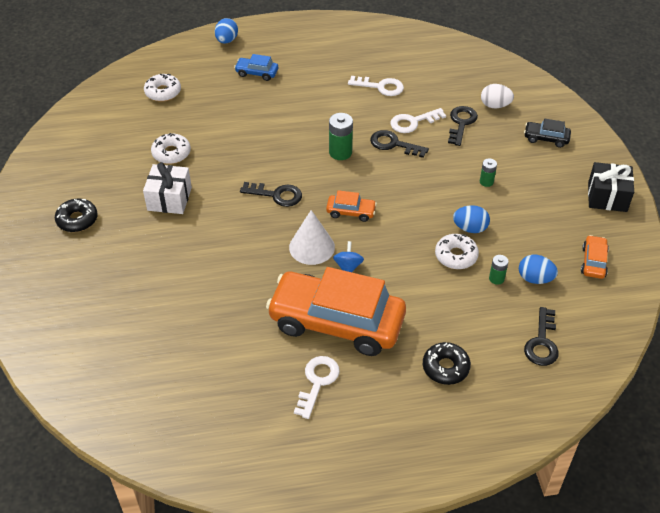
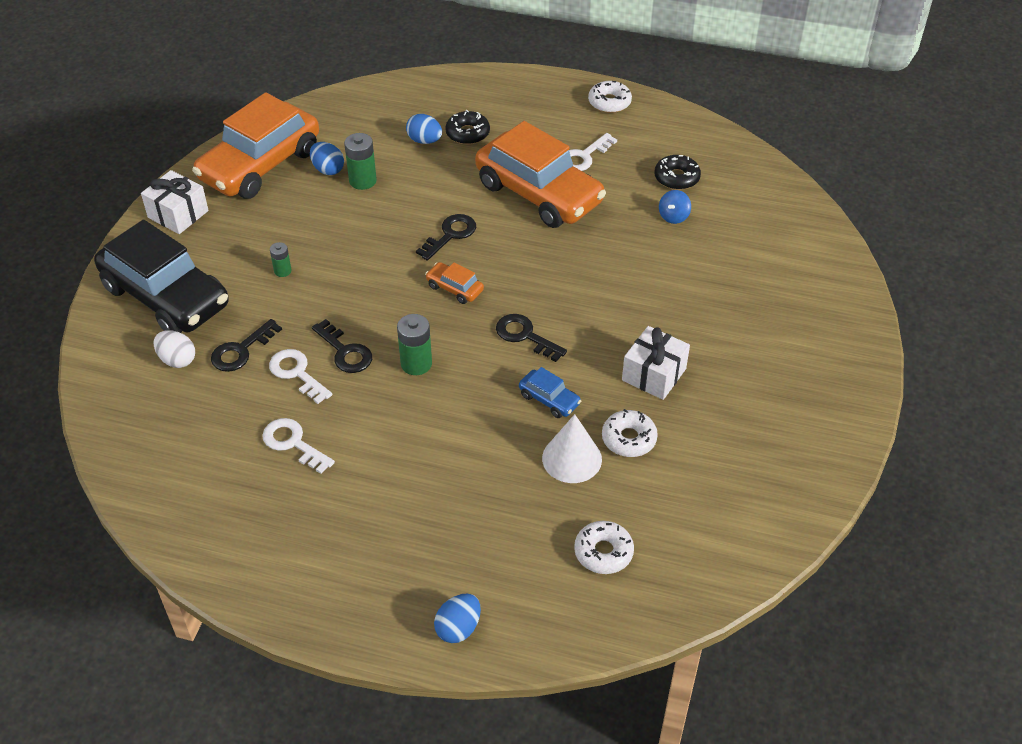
camera: 155 degrees left, 0 degrees up
black donut [55,199,98,232] -> black donut moved to [654,155,701,190]
blue car [234,54,278,81] -> blue car moved to [519,367,581,418]
white cone [289,210,335,265] -> white cone moved to [542,414,602,483]
blue spinning top [333,241,364,272] -> blue spinning top moved to [659,190,691,224]
white key [391,108,446,133] -> white key turned 135 degrees counterclockwise [269,349,332,404]
white donut [435,234,479,269] -> white donut moved to [588,81,632,113]
blue egg [453,205,490,233] -> blue egg moved to [406,114,442,144]
green battery [489,255,509,285] -> green battery [344,133,377,190], size x1.69
black car [524,118,571,148] -> black car [94,220,229,333], size x2.46
black key [524,307,559,366] -> black key moved to [416,214,476,261]
orange car [581,235,609,279] -> orange car [192,92,319,199], size x2.46
black gift [588,162,634,212] -> white gift [141,170,209,234]

